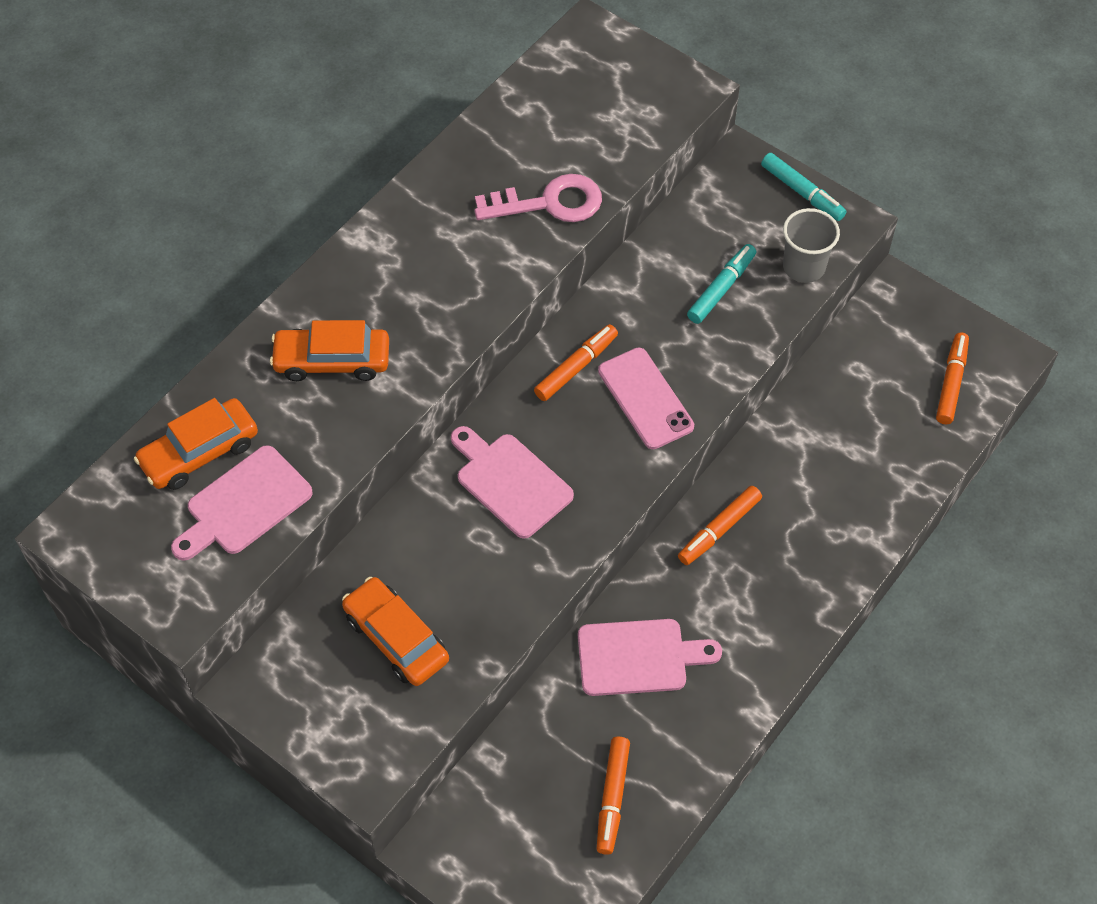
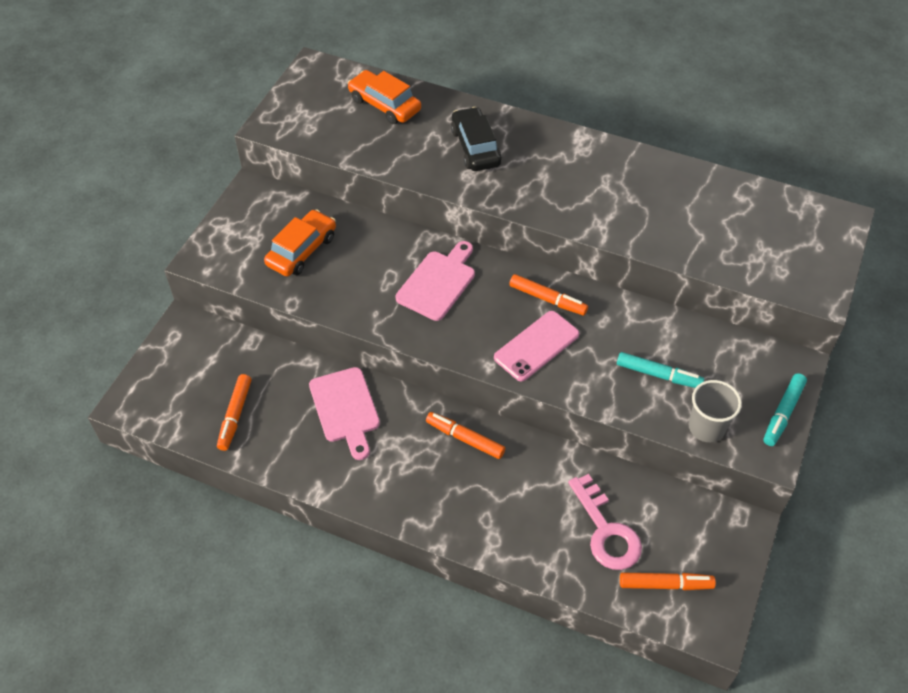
camera: 75 degrees right, 5 degrees down
pink cutting board [171,445,313,561] -> none
orange car [270,320,389,381] -> black car [451,107,502,171]
pink key [475,174,602,222] -> pink key moved to [568,474,642,570]
orange marker [597,737,630,855] -> orange marker turned 75 degrees counterclockwise [217,374,251,451]

